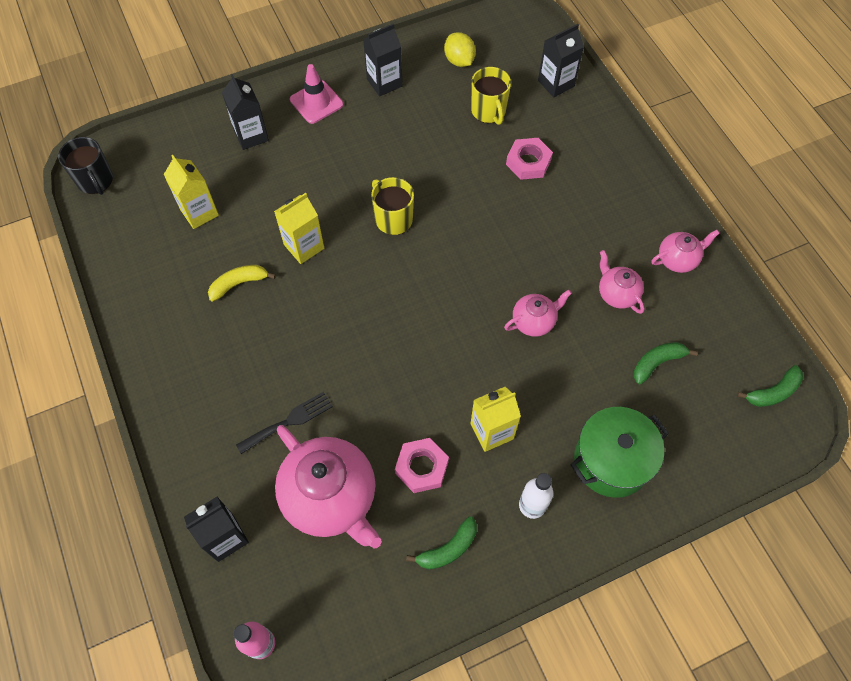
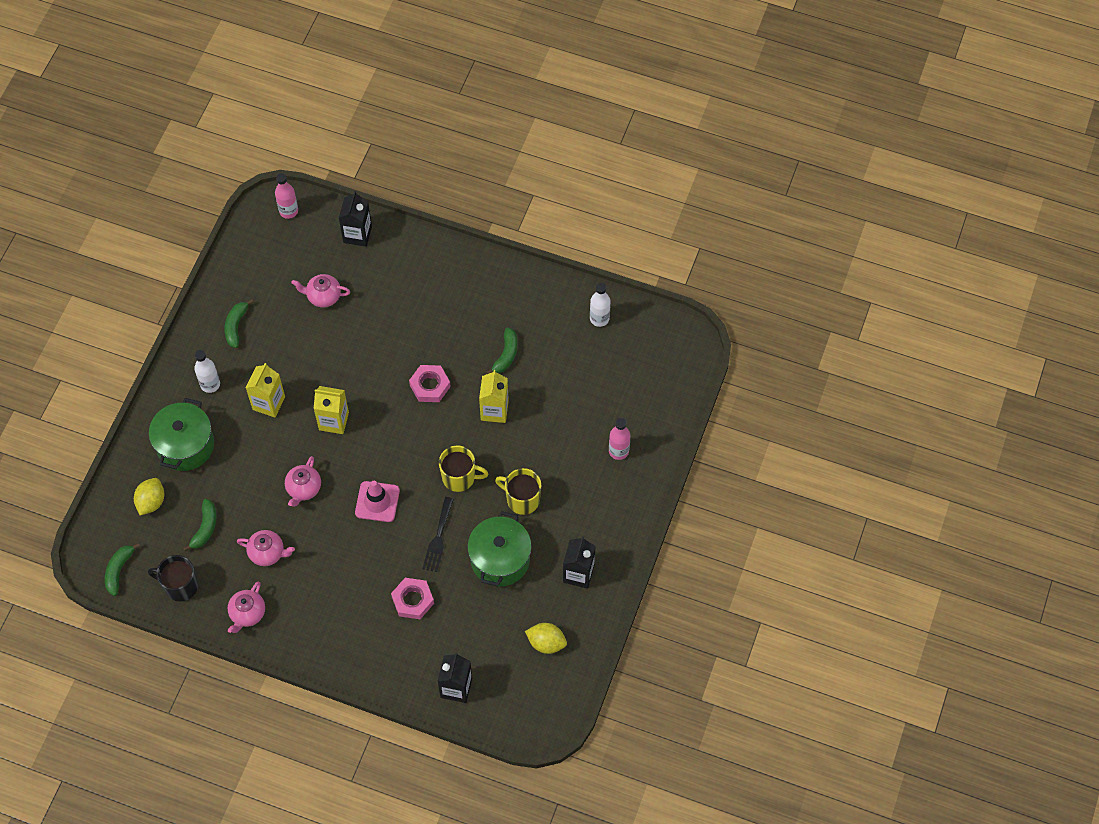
camera: 135 degrees right, 0 degrees up
black mug [58,137,113,195] -> black mug moved to [148,555,198,602]
yellow carton [164,155,219,229] -> yellow carton moved to [313,386,349,434]
yellow banana [208,265,276,302] -> green banana [486,327,518,374]
black carton [222,74,269,150] -> pink bottle [609,418,630,460]
black fork [236,392,333,454] -> black fork moved to [422,497,454,572]
pink teapot [275,425,382,549] -> pink teapot [291,274,350,307], size x0.50
pink traffic cone [290,64,343,124] -> pink traffic cone moved to [355,481,400,522]
pink nut [395,438,449,493] -> pink nut moved to [409,365,451,402]
yellow mug [471,67,511,125] -> yellow mug moved to [495,468,541,515]
none -> yellow lemon [134,478,164,516]
none -> green pot [468,511,531,586]
none -> white bottle [590,283,611,327]

